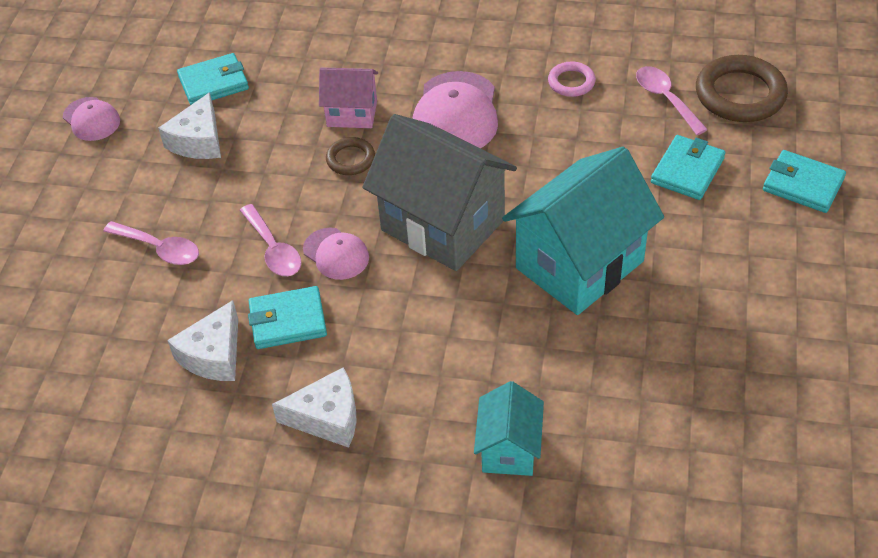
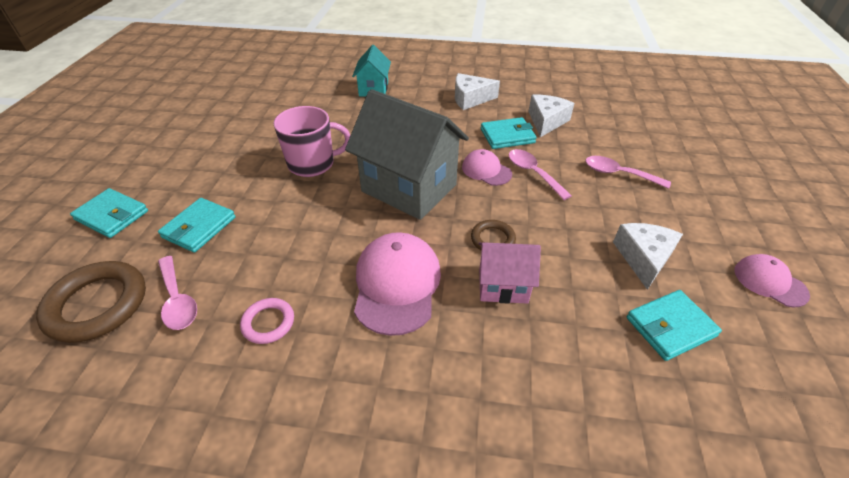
camera: 175 degrees right, 5 degrees down
turquoise house [502,147,664,315] -> pink mug [273,106,350,177]

